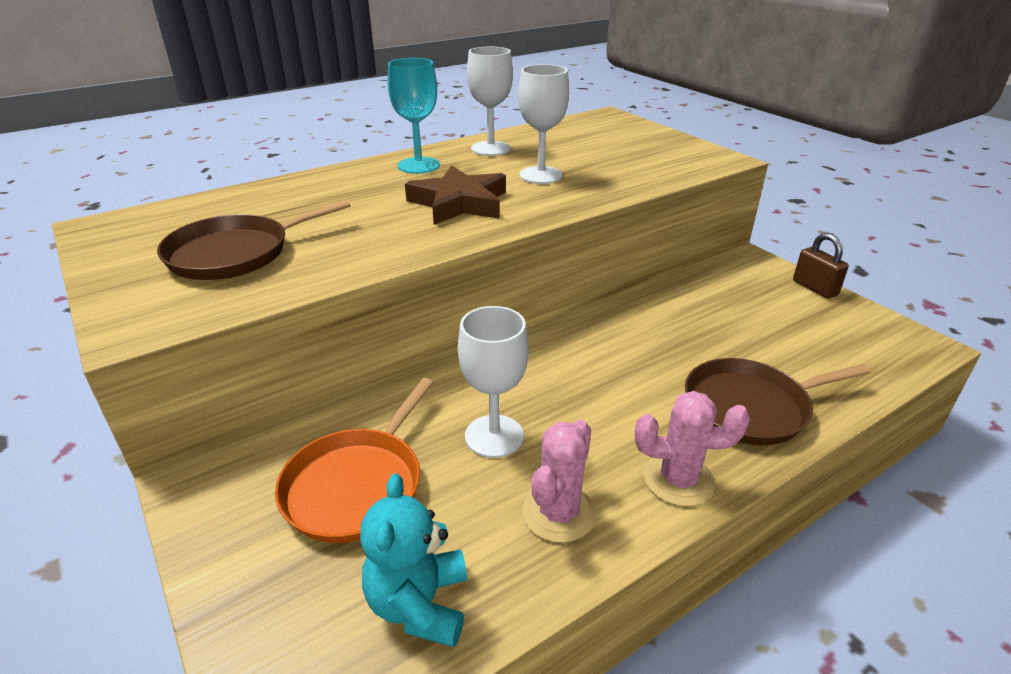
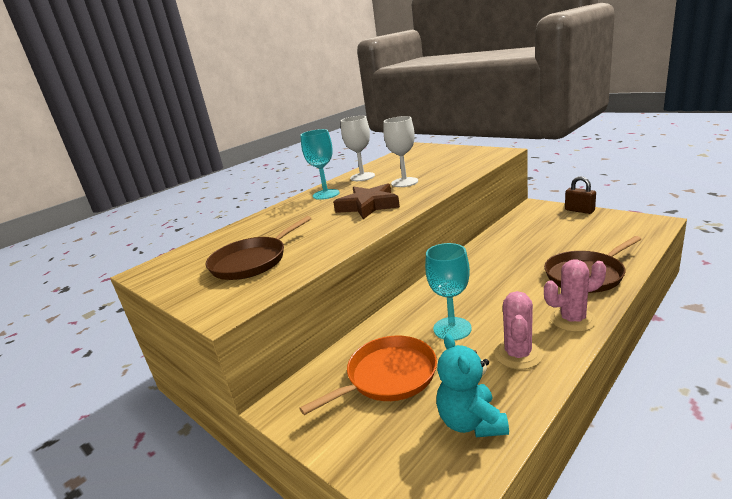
camera: 10 degrees left, 10 degrees down
orange pan [275,378,434,543] -> orange pan turned 135 degrees counterclockwise [299,336,437,415]
white goblet [458,306,529,458] -> turquoise goblet [425,243,472,340]

